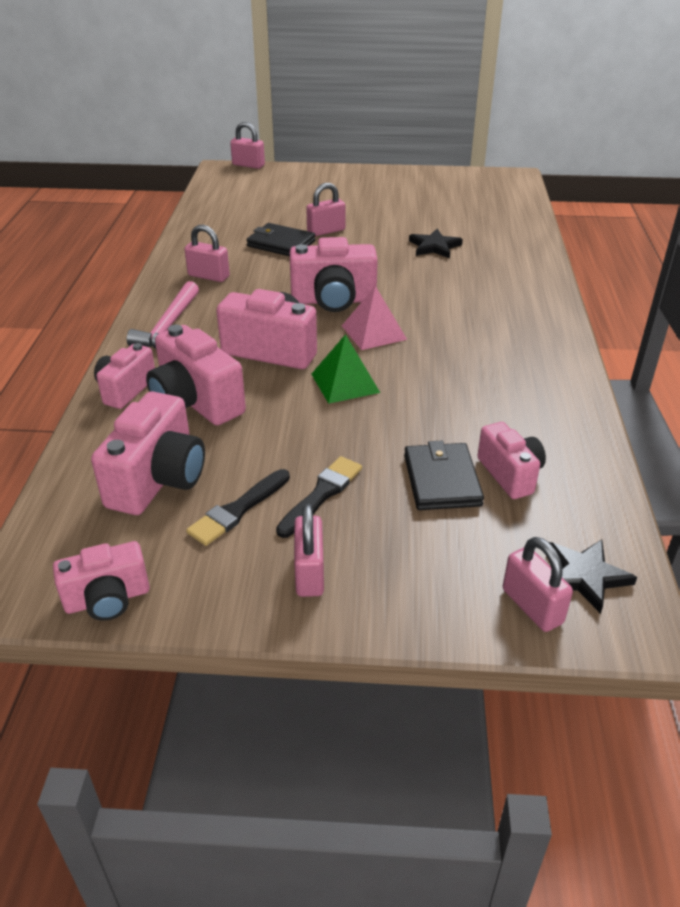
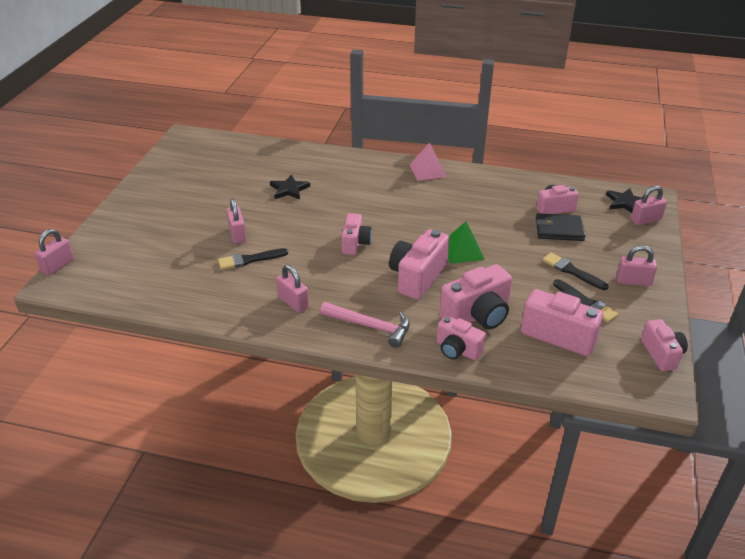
camera: 80 degrees left, 0 degrees up
pink padlock [184,225,230,282] -> pink padlock turned 75 degrees counterclockwise [276,265,309,313]
black wallet [246,223,316,256] -> black brush [218,248,288,270]
pink camera [290,237,378,312] -> pink camera [341,213,372,255], size x0.63
pink pyramid [342,286,407,350] -> pink pyramid moved to [410,143,447,181]

